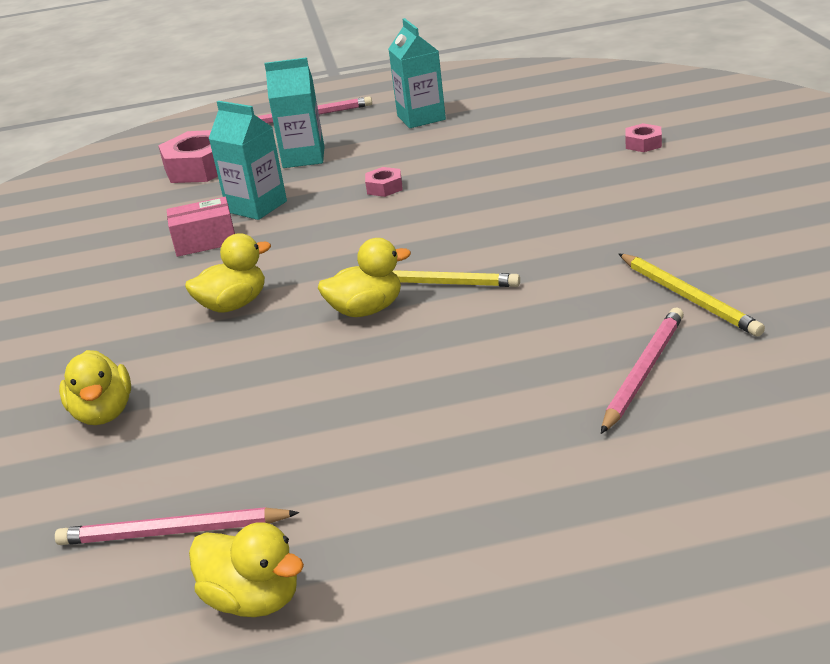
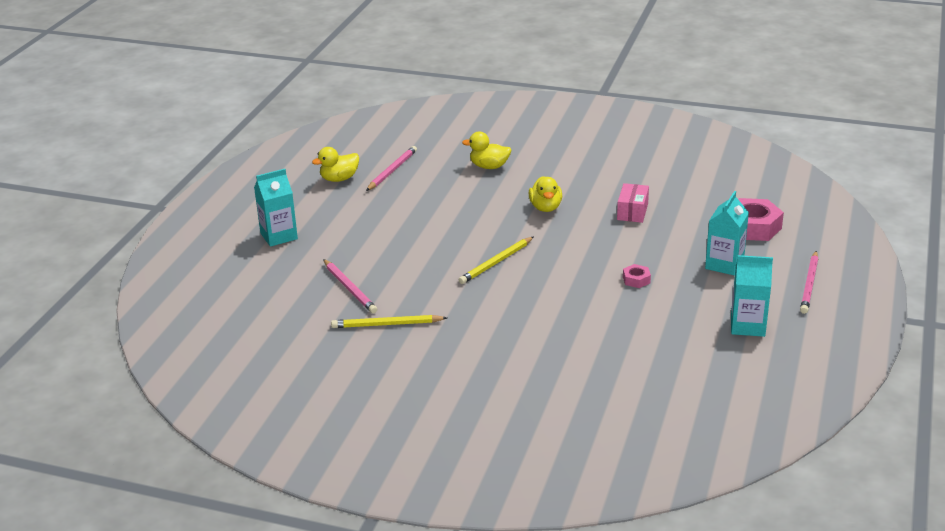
camera: 115 degrees right, 0 degrees up
turquoise carton [208,101,287,220] -> turquoise carton moved to [254,169,298,247]
yellow duck [318,238,411,317] -> none
pink nut [625,123,662,152] -> none

